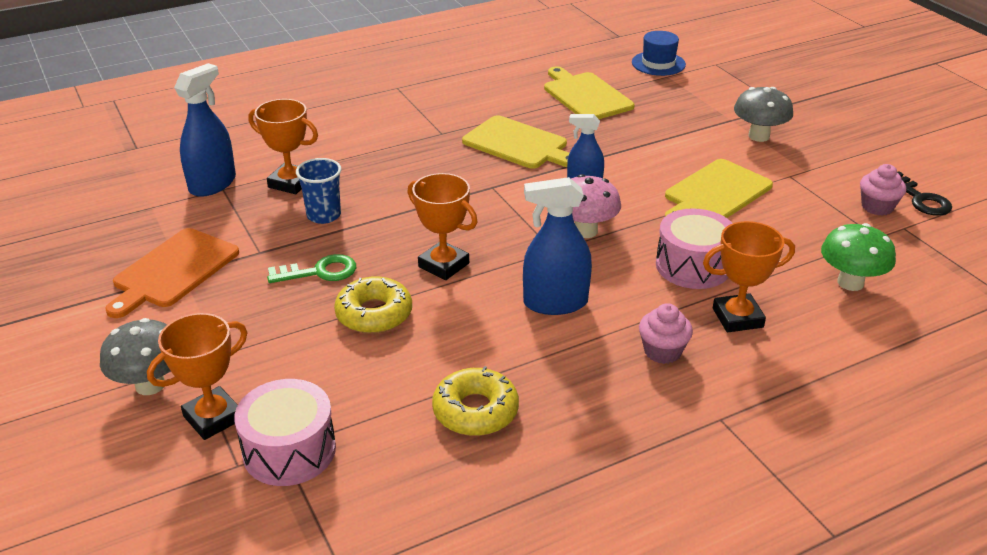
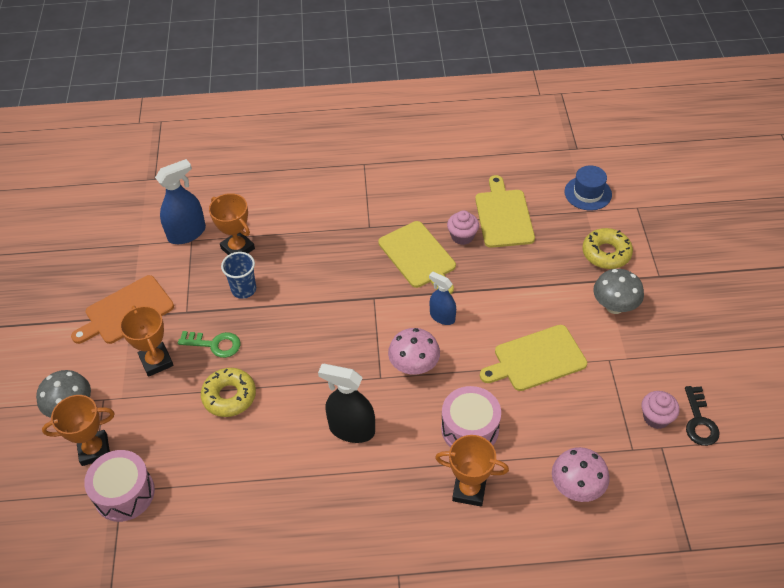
camera: 25 degrees right, 15 degrees up
orange trophy [407,173,477,280] -> orange trophy moved to [120,306,174,377]
yellow donut [432,366,519,436] -> yellow donut moved to [582,228,633,269]
blue spray bottle [523,177,592,315] -> black spray bottle [318,364,375,443]
pink cupcake [639,303,693,364] -> pink cupcake moved to [447,210,479,245]
green mushroom [821,223,896,291] -> pink mushroom [552,447,610,502]

